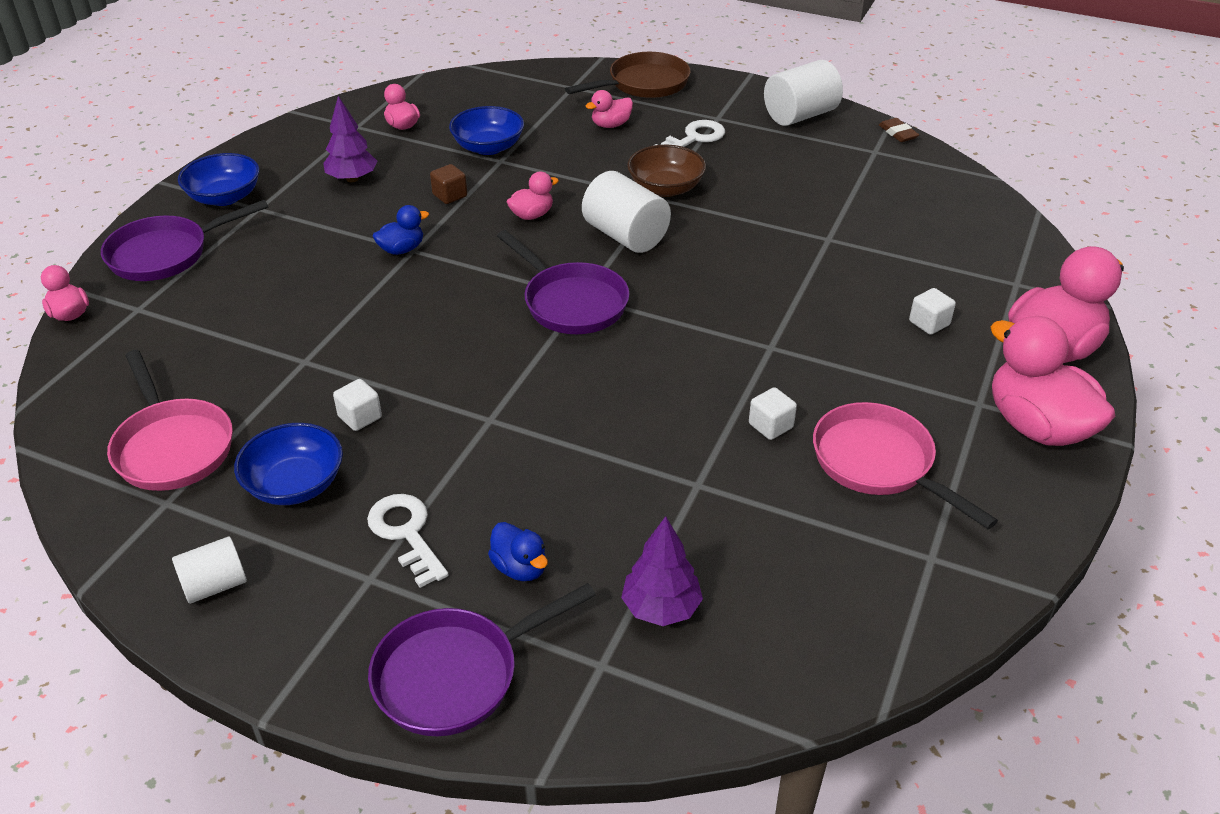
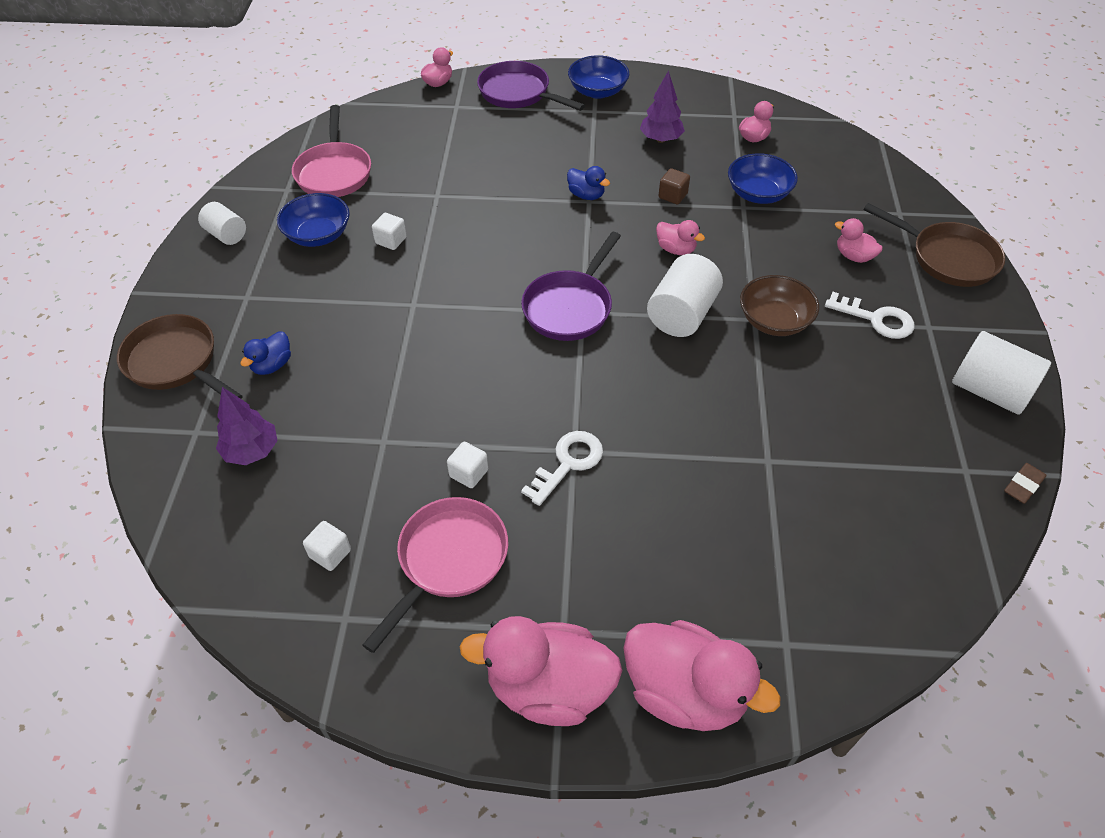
camera: 70 degrees right, 10 degrees up
pink pan [107,350,233,491] -> pink pan turned 45 degrees counterclockwise [292,105,371,197]
white key [367,494,449,588] -> white key moved to [521,431,603,506]
purple pan [368,583,596,736] -> brown pan [117,314,242,399]
white cube [909,288,956,335] -> white cube moved to [303,521,351,571]
pink duck [990,316,1115,446] -> pink duck turned 120 degrees counterclockwise [459,616,623,726]

